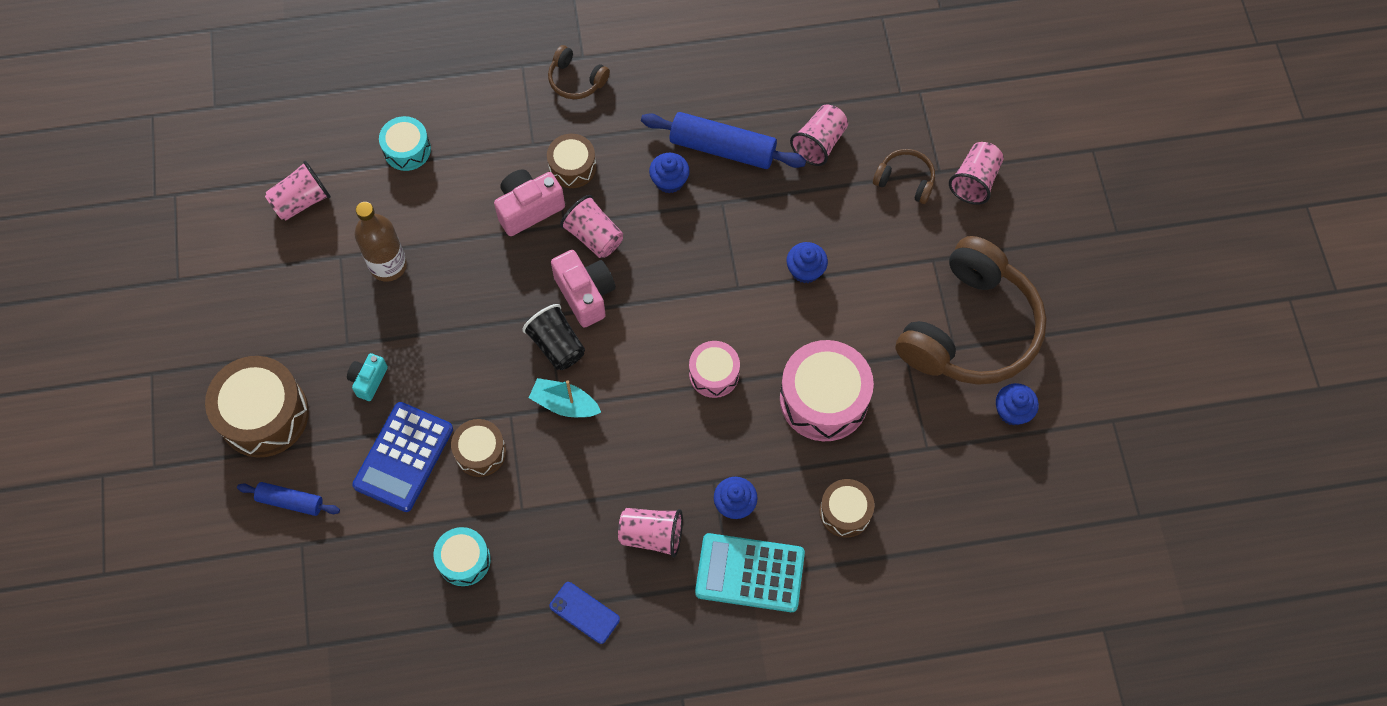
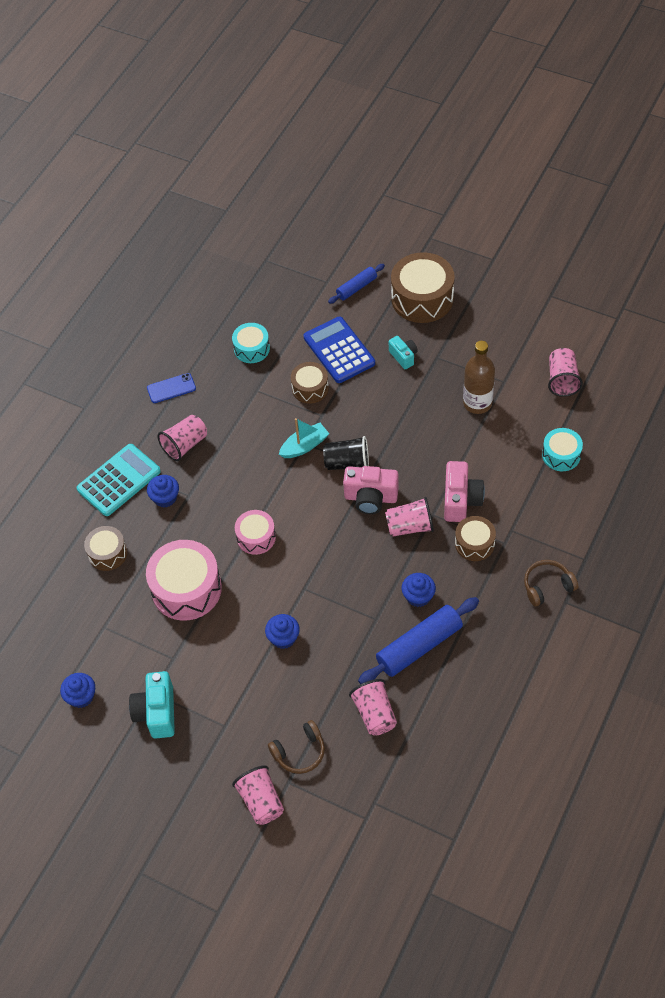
camera: 130 degrees right, 10 degrees down
brown headphones [896,236,1047,385] -> turquoise camera [129,671,175,739]

